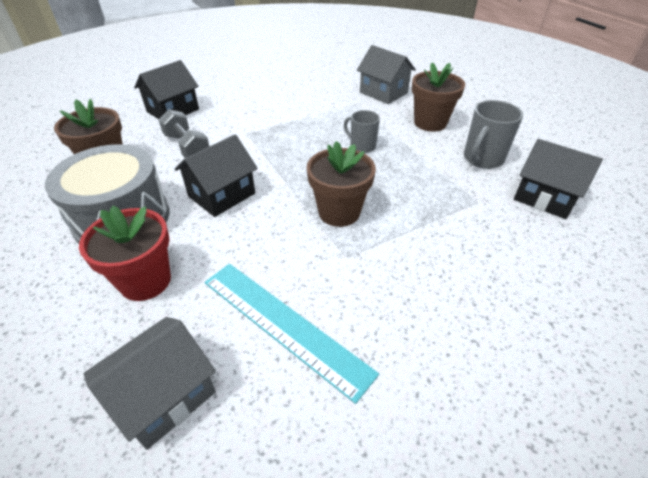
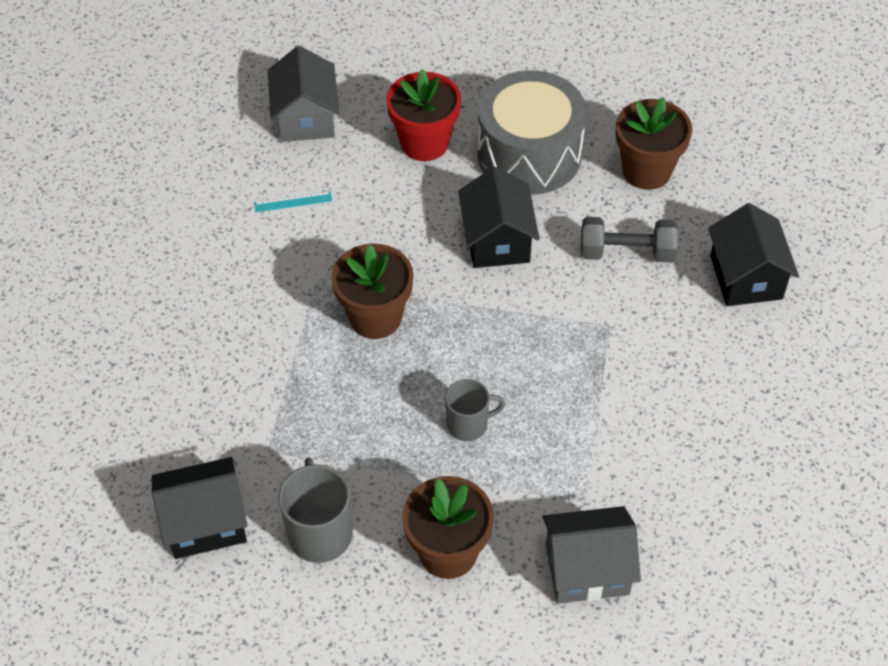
camera: 130 degrees right, 10 degrees up
turquoise ruler [205,264,379,404] -> turquoise ruler [254,191,332,212], size x0.41

